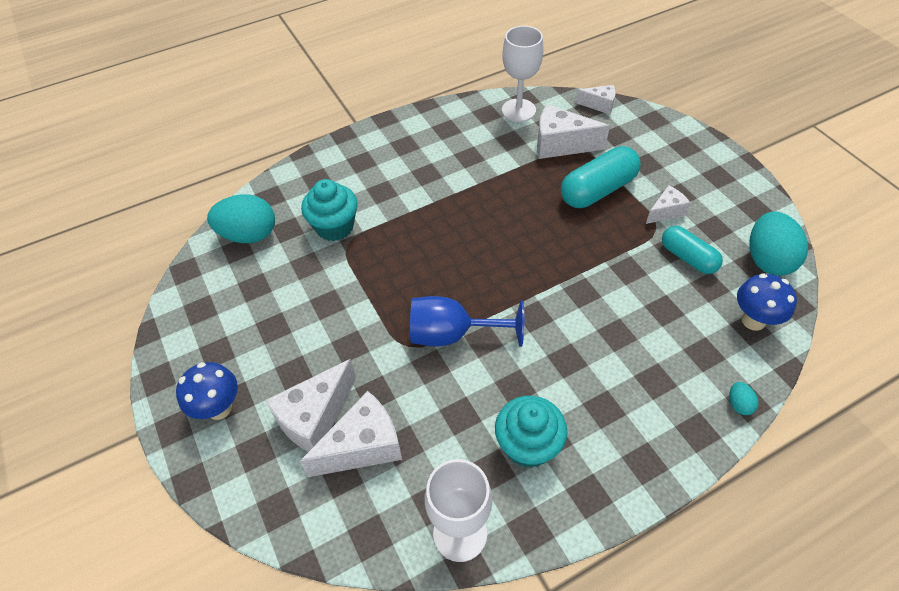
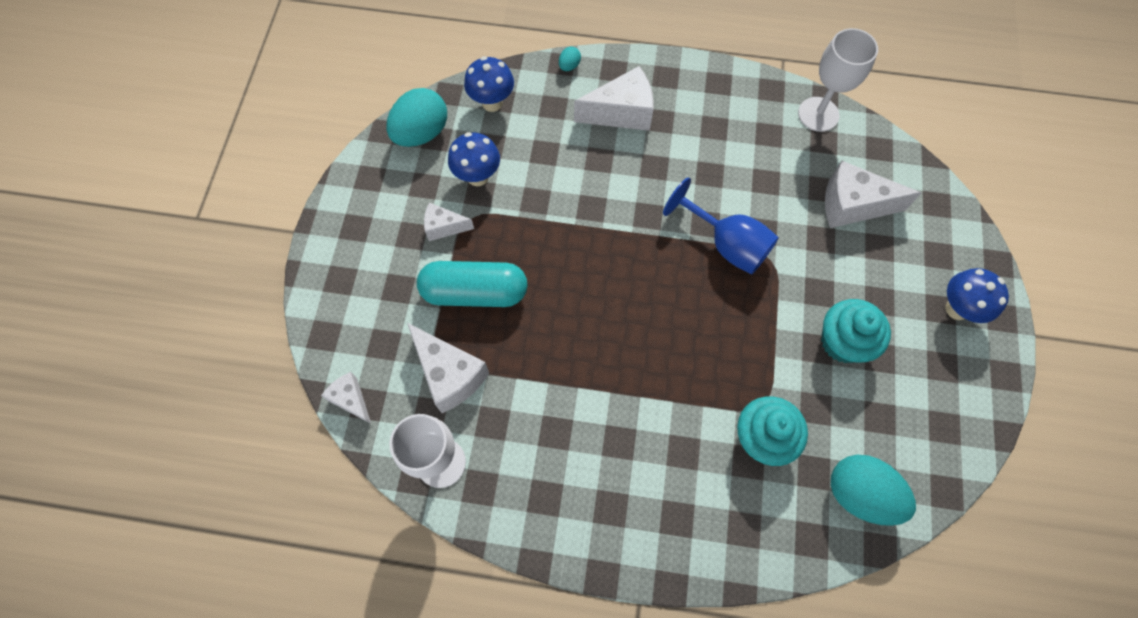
camera: 145 degrees left, 15 degrees up
white cheese [265,359,356,452] -> white cheese moved to [574,66,654,131]
turquoise cupcake [495,396,567,468] -> turquoise cupcake moved to [821,299,891,363]
turquoise capsule [662,226,723,274] -> blue mushroom [448,132,500,186]

